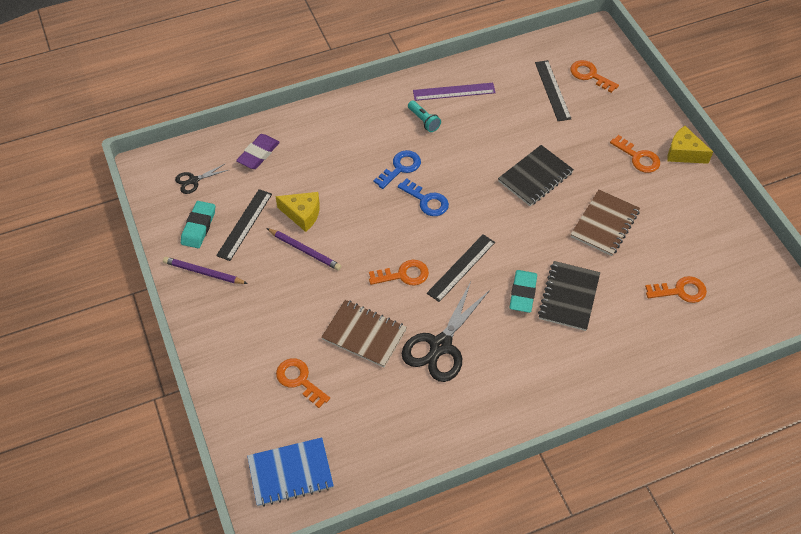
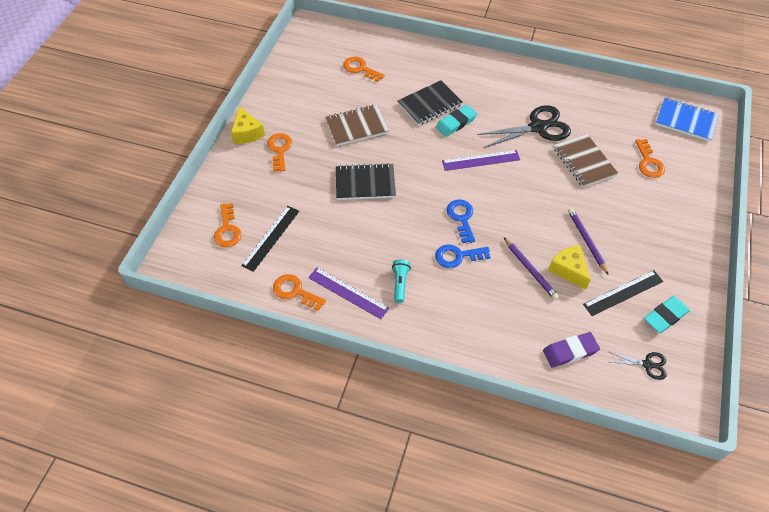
camera: 140 degrees left, 0 degrees up
purple pencil [163,257,248,284] -> purple pencil moved to [504,238,559,300]
orange key [369,260,429,286] -> orange key moved to [273,274,326,311]
black ruler [427,234,495,302] -> purple ruler [442,150,520,171]

